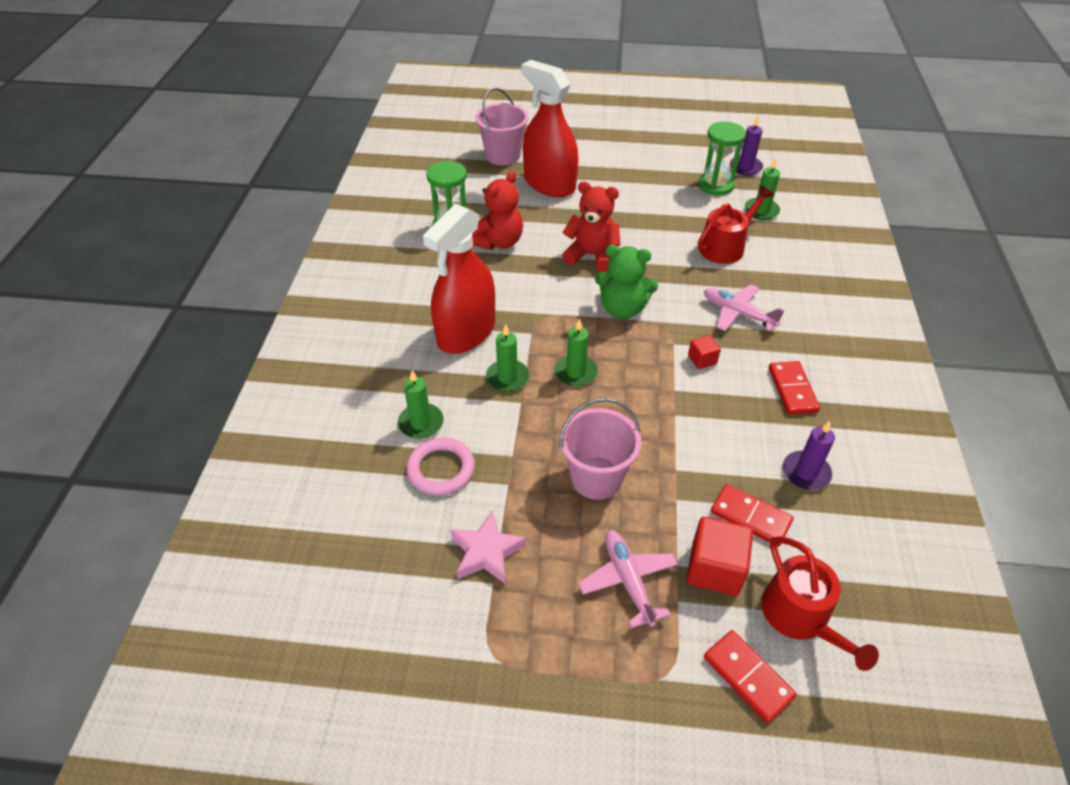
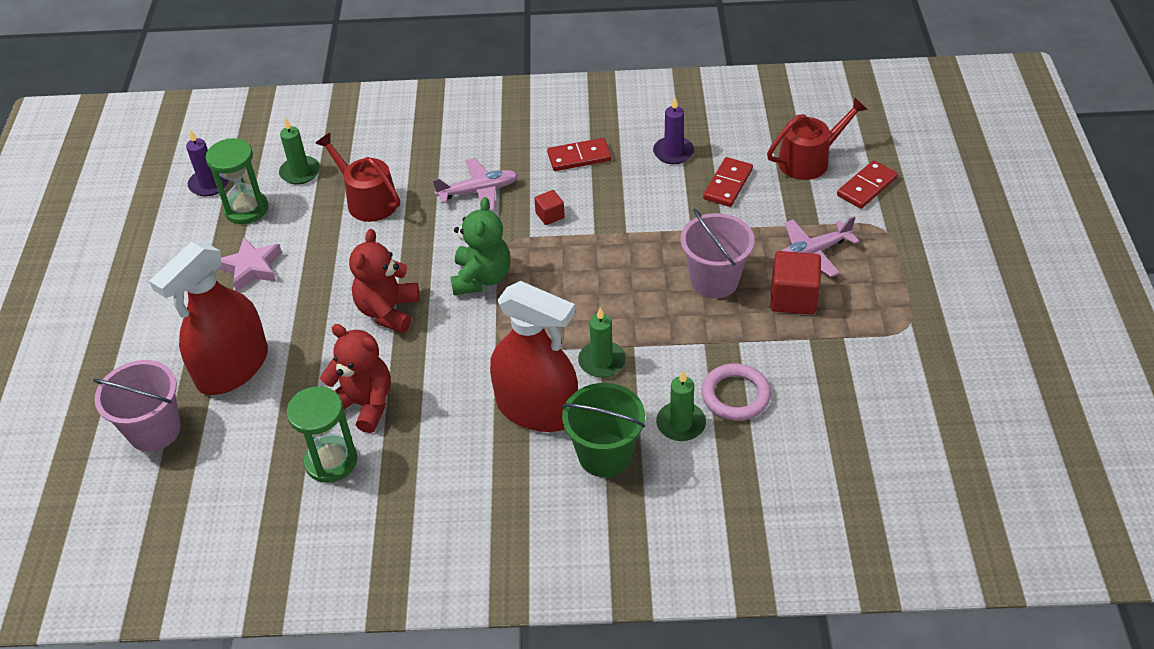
camera: 95 degrees left, 0 degrees up
pink star [450,510,526,584] -> pink star moved to [218,237,282,291]
green candle [555,319,598,386] -> none
red cube [687,517,753,596] -> red cube moved to [770,251,821,315]
pink plane [704,284,784,331] -> pink plane turned 135 degrees counterclockwise [433,158,518,211]
none -> green bucket [562,383,645,477]

